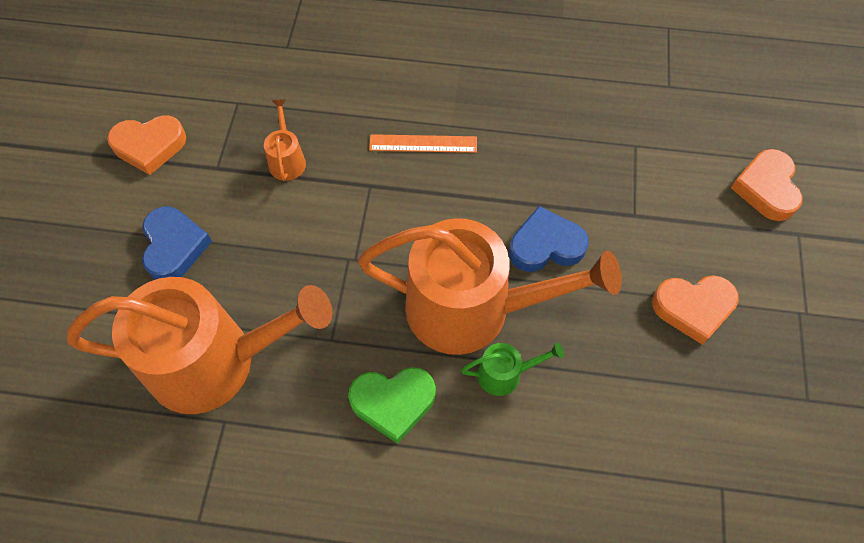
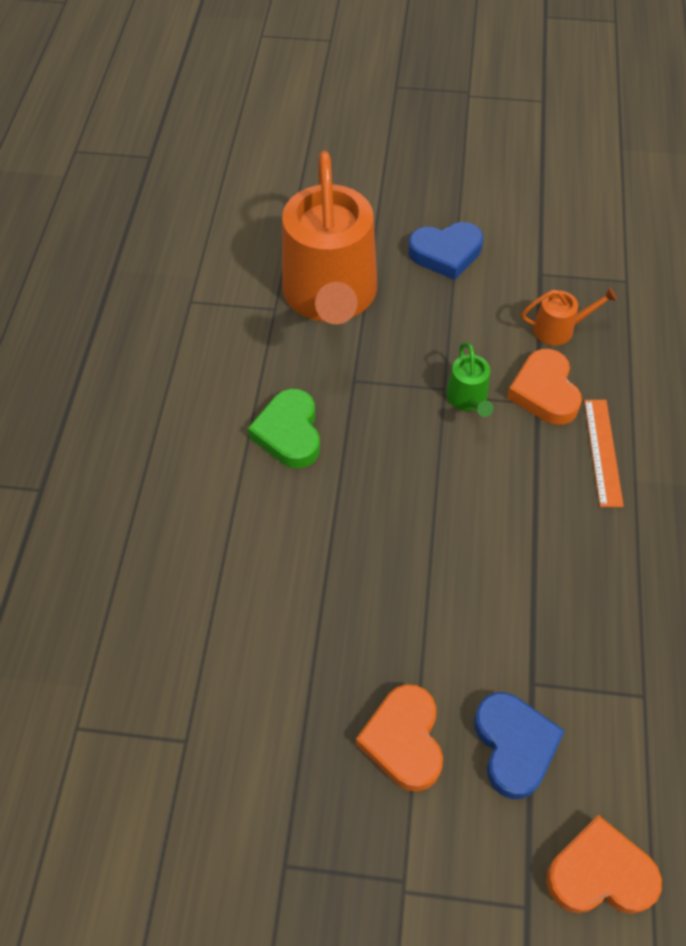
camera: 90 degrees right, 5 degrees down
orange heart [107,115,186,175] -> orange heart moved to [507,349,582,425]
orange watering can [358,218,622,355] -> none
green watering can [461,342,564,396] -> green watering can moved to [446,342,493,417]
blue heart [509,206,589,272] -> blue heart moved to [474,692,565,799]

